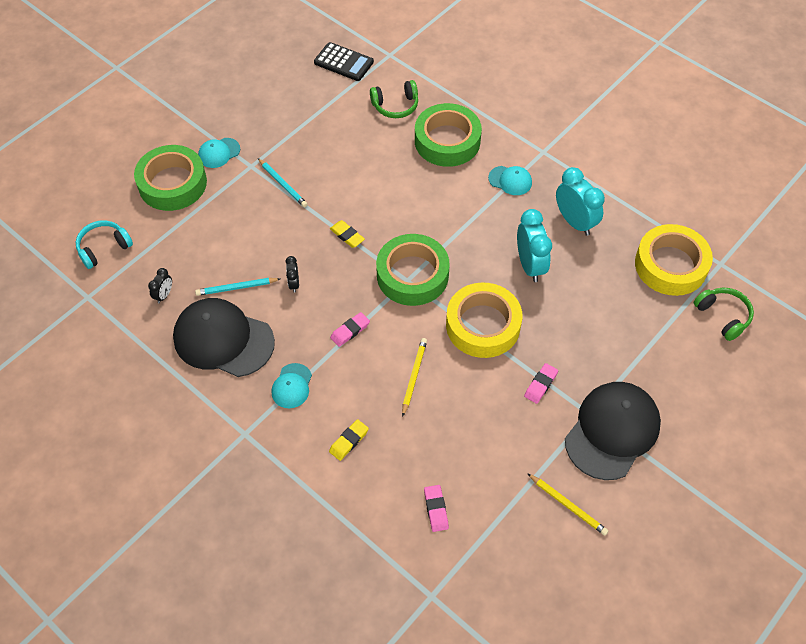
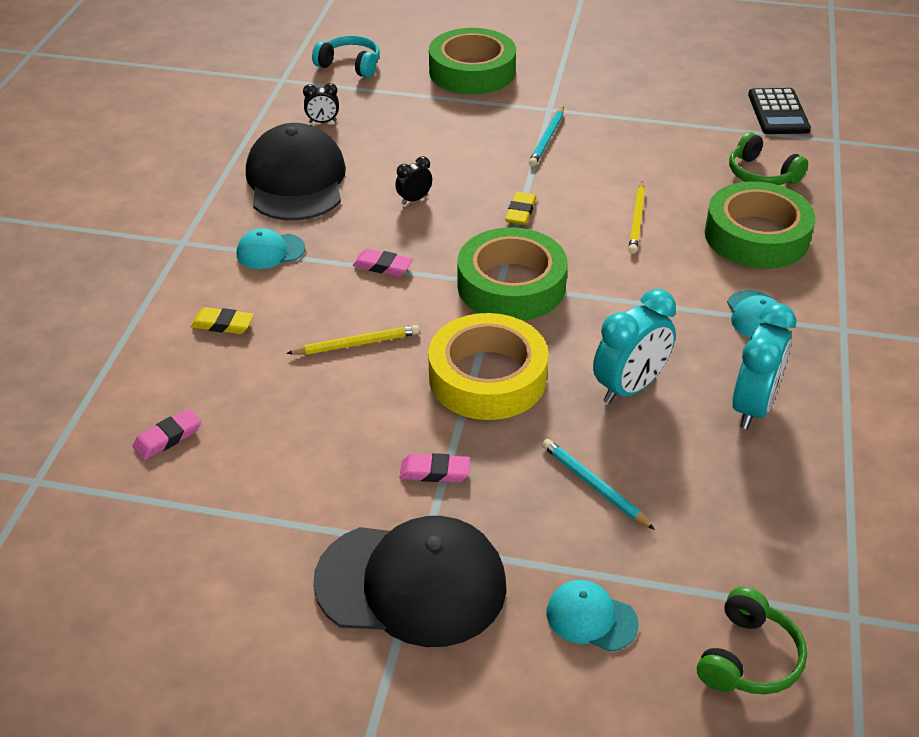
camera: 60 degrees right, 15 degrees down
turquoise pencil [195,278,280,296] -> turquoise pencil moved to [542,439,655,530]
turquoise cap [198,138,240,168] -> turquoise cap moved to [547,580,639,652]
yellow pencil [527,473,608,536] -> yellow pencil moved to [628,181,645,254]
yellow tape [635,224,713,296] -> none

